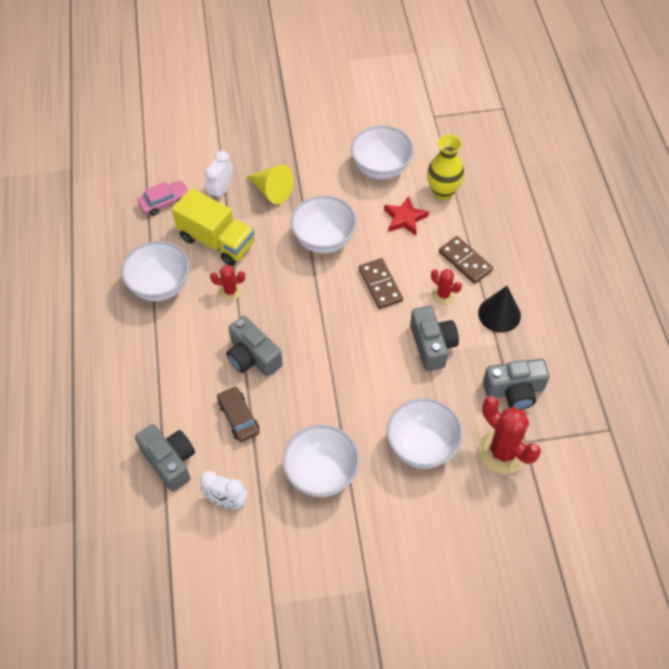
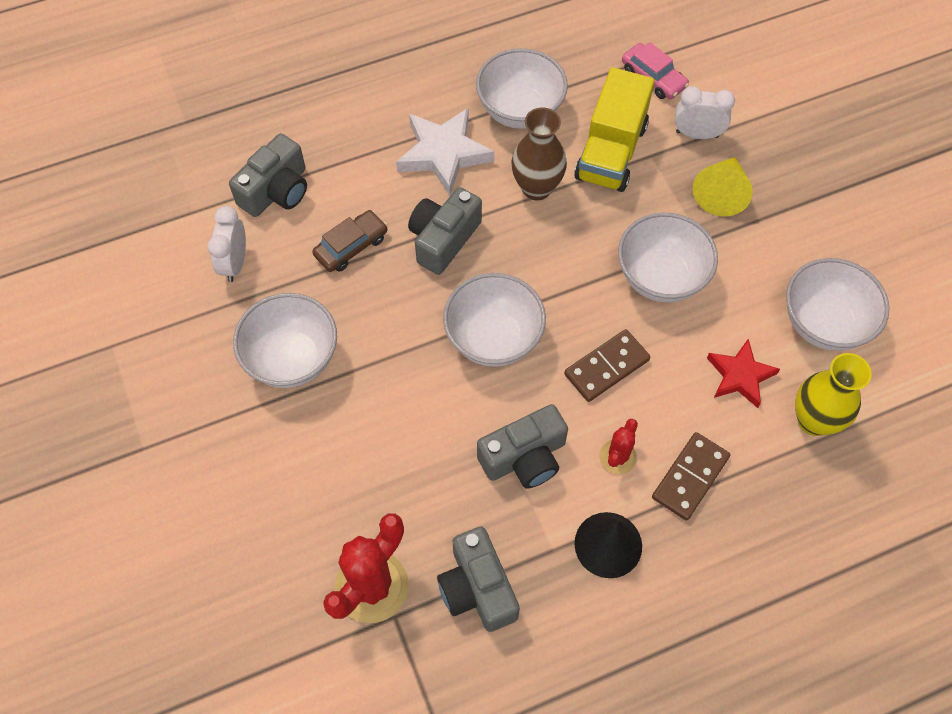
camera: 75 degrees right, 5 degrees up
red cactus [210,265,245,301] -> brown vase [511,107,567,200]
white bowl [387,398,463,469] -> white bowl moved to [443,273,546,367]
none -> white star [396,108,494,195]

